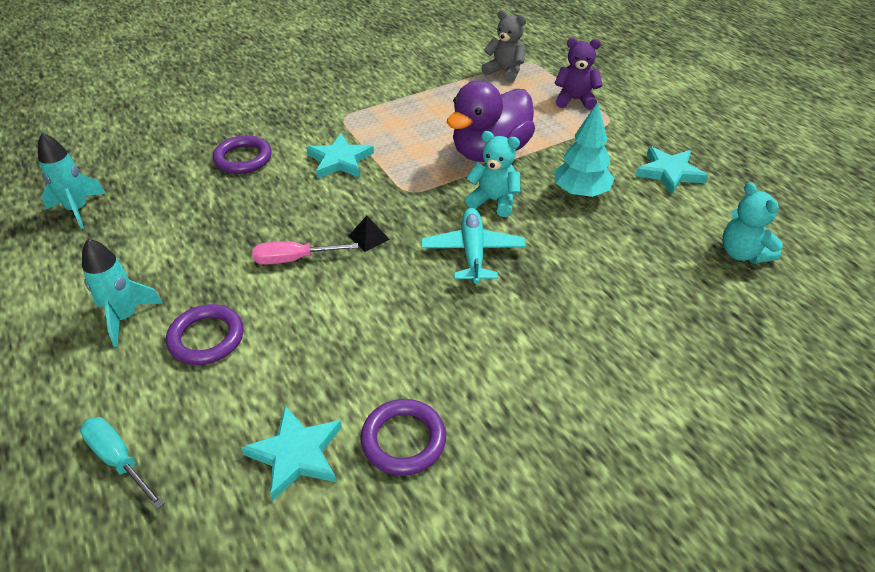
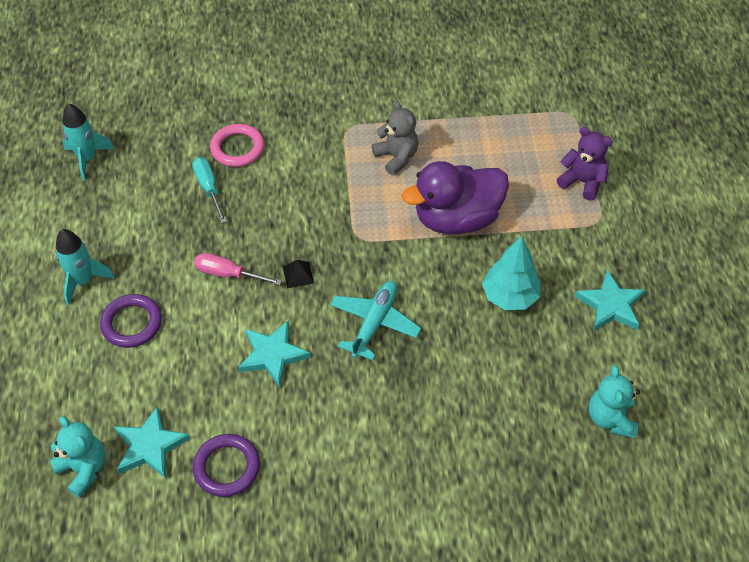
camera: 25 degrees right, 10 degrees up
turquoise screwdriver [80,417,165,509] -> turquoise screwdriver moved to [192,157,227,223]
purple ring [213,135,272,174] -> pink ring [210,124,264,167]
turquoise star [306,133,374,178] -> turquoise star moved to [238,320,311,387]
turquoise teddy bear [465,131,520,217] -> turquoise teddy bear moved to [50,416,106,498]
grey teddy bear [481,10,526,83] -> grey teddy bear moved to [372,100,418,175]

